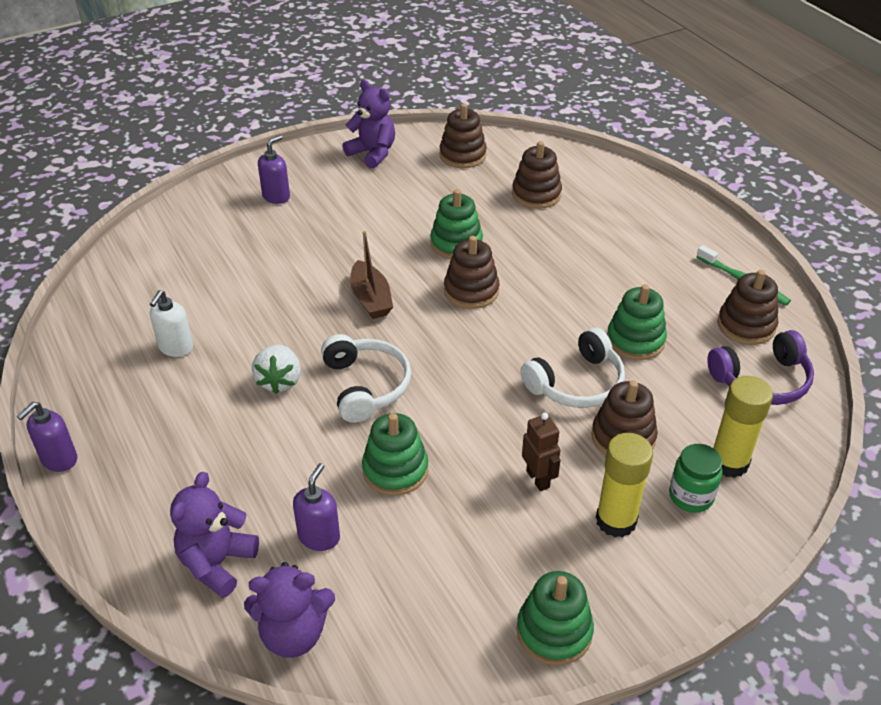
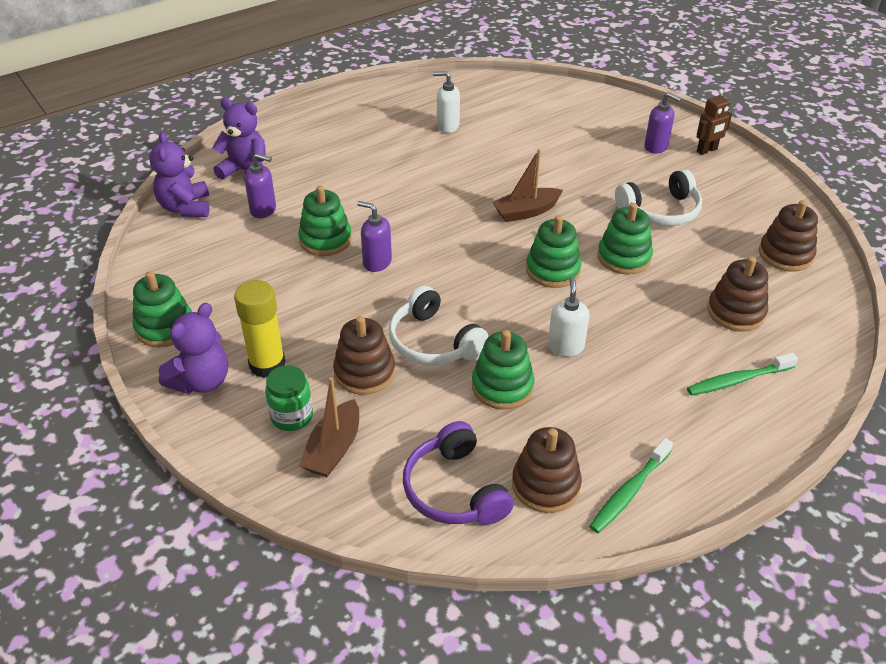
camera: 85 degrees right, 0 degrees up
purple soap dispenser [17,402,77,472] -> purple soap dispenser moved to [357,201,392,272]
white strawberry [252,345,301,394] -> none
white headphones [321,334,411,423] -> white headphones moved to [615,169,702,226]
purple teddy bear [342,80,395,168] -> purple teddy bear moved to [158,303,228,394]
brown stacking toy [444,236,499,309] -> green stacking toy [526,215,581,288]
brown robot [522,412,560,491] -> brown robot moved to [697,89,732,155]
yellow glue stick [714,376,773,478] -> brown boat [299,377,359,477]
none -> white soap dispenser [548,277,589,356]
none -> green toothbrush [687,353,798,396]

